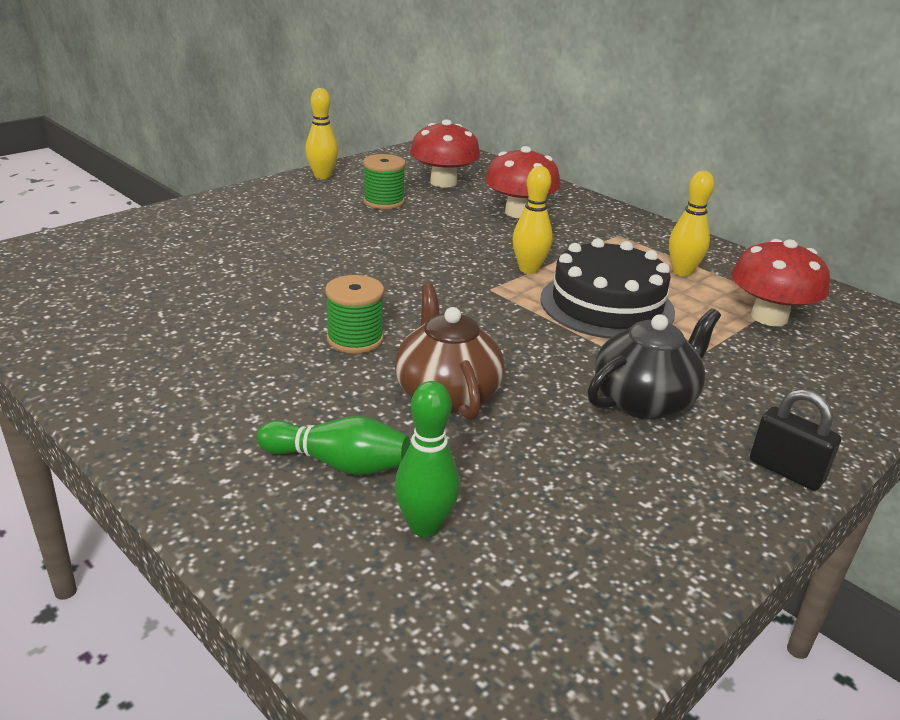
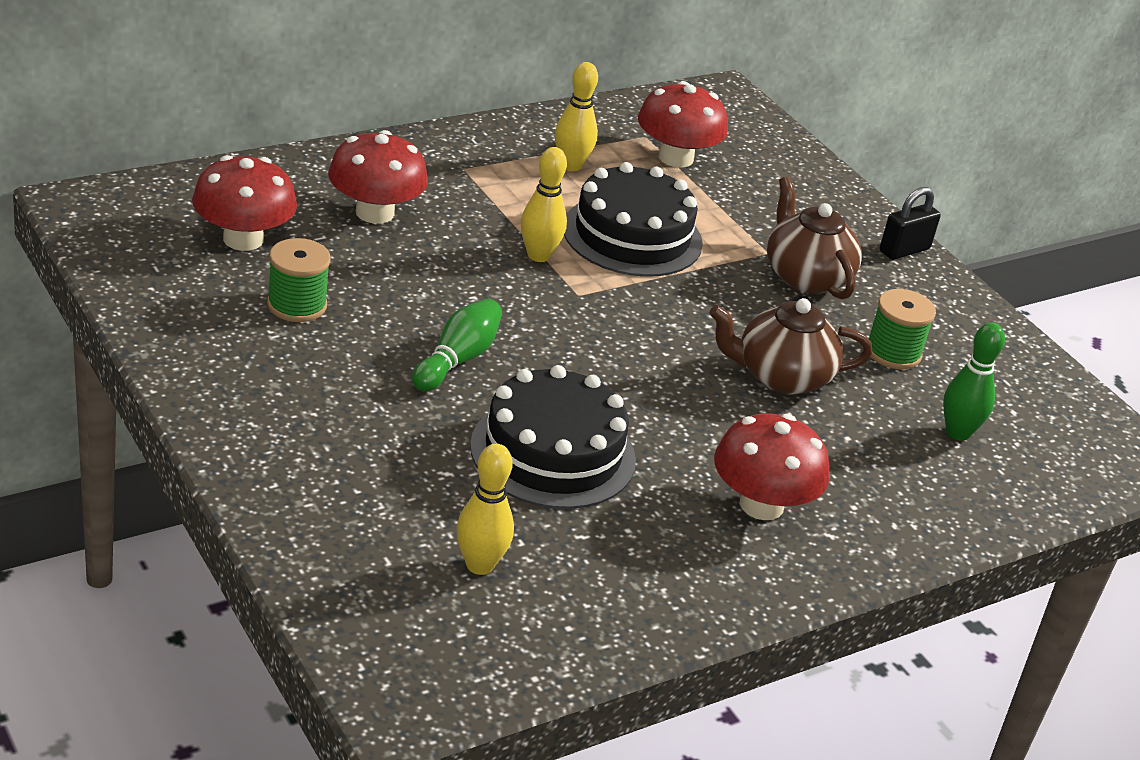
camera: 80 degrees left, 5 degrees up
green bowling pin [257,416,410,475] -> green bowling pin moved to [412,299,502,391]
yellow bowling pin [306,88,338,179] -> yellow bowling pin moved to [456,444,514,575]
green spool [325,275,384,354] -> green spool moved to [868,289,936,369]
black teapot [588,308,721,420] -> brown teapot [767,177,862,300]
none -> black cake [470,365,636,509]
none -> red mushroom [714,413,829,520]

